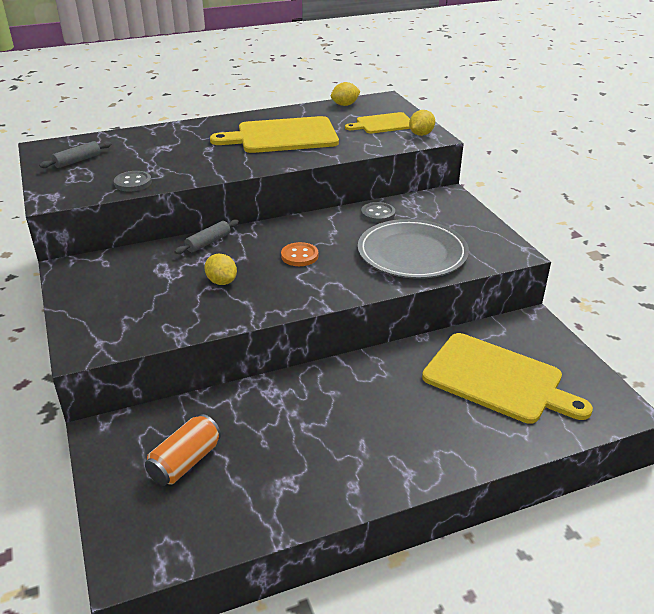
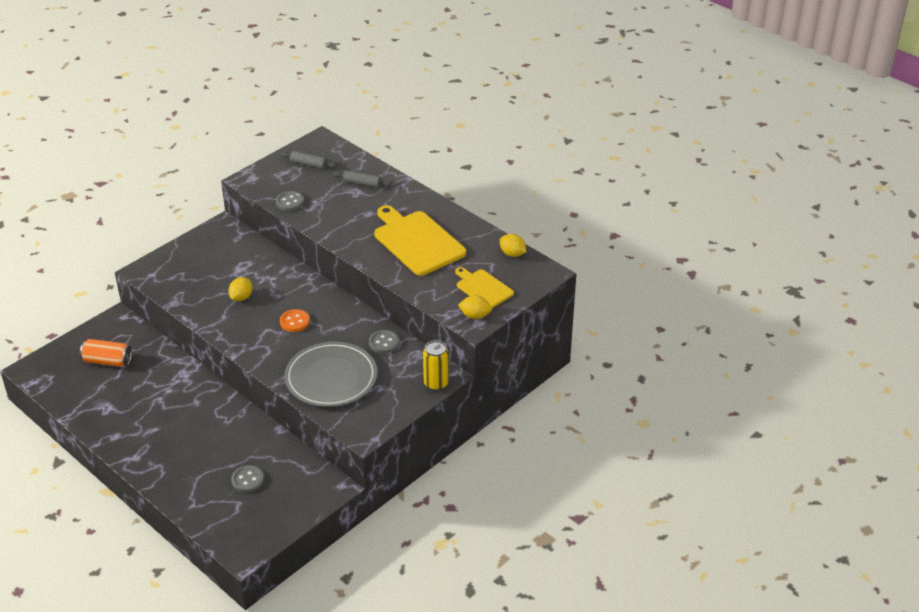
camera: 65 degrees right, 5 degrees up
grey rolling pin [175,219,239,254] -> grey rolling pin moved to [332,170,392,188]
yellow cutting board [422,333,593,424] -> grey button [231,465,264,493]
none -> yellow can [423,340,449,391]

